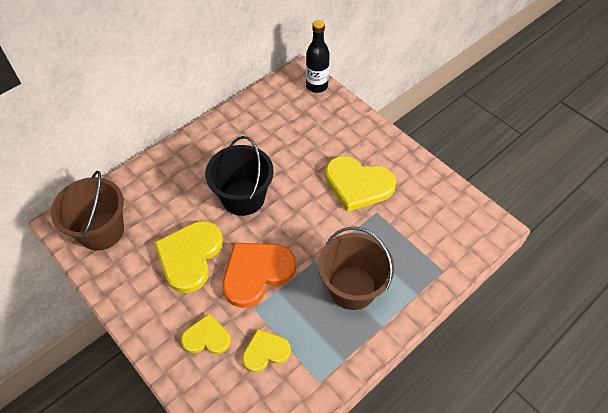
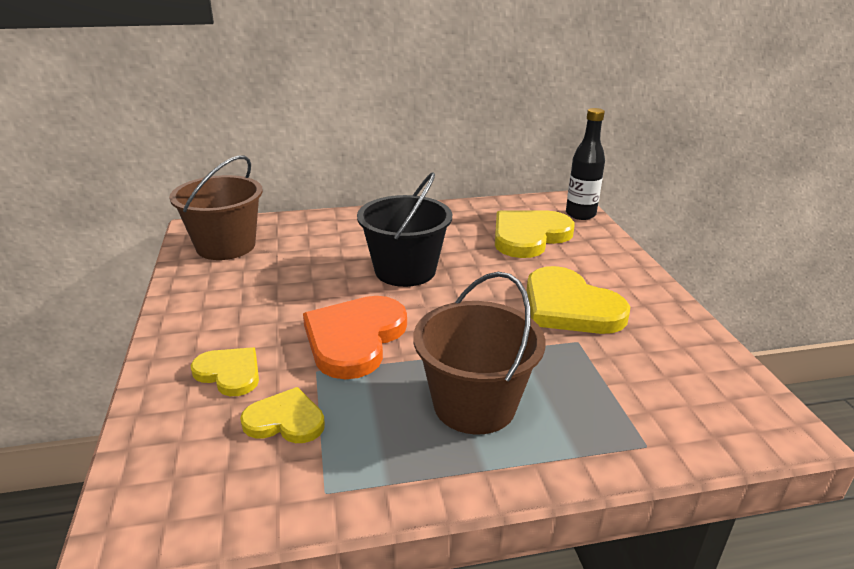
camera: 30 degrees right, 25 degrees down
yellow heart [154,221,223,293] -> yellow heart moved to [495,211,575,258]
orange heart [223,243,296,308] -> orange heart turned 60 degrees counterclockwise [303,296,407,379]

